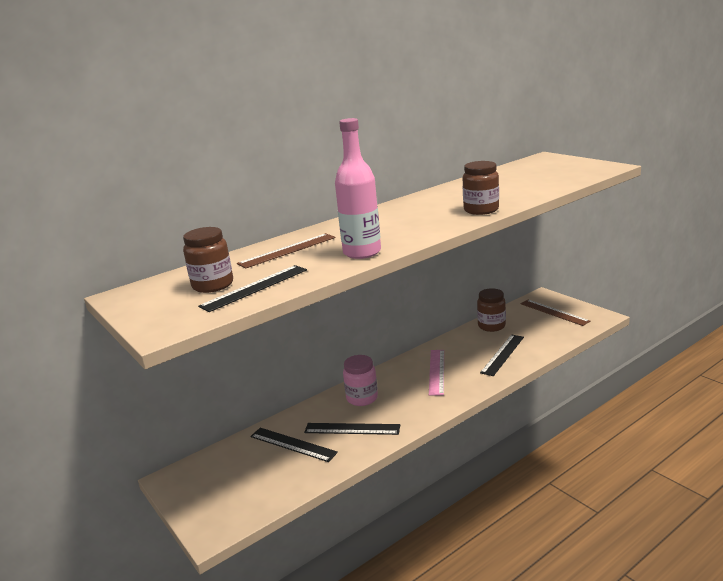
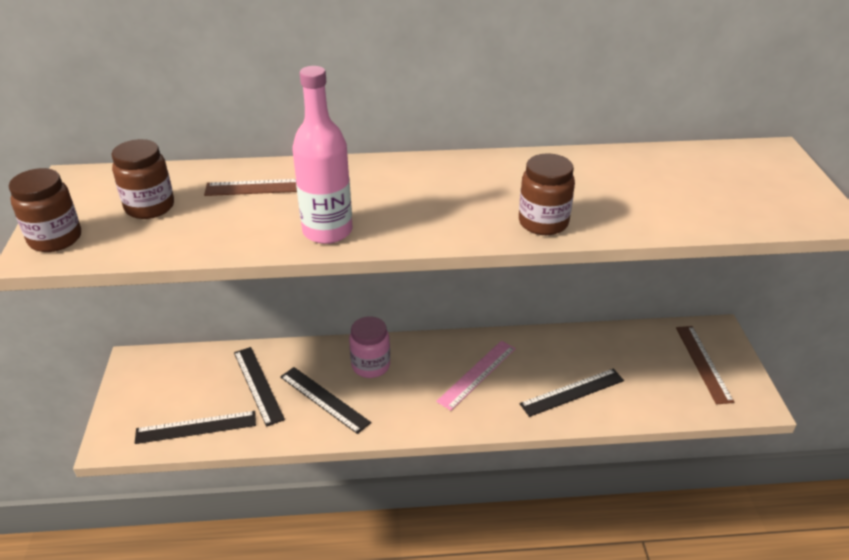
camera: 30 degrees right, 15 degrees up
black ruler [198,265,307,312] -> black ruler moved to [135,411,256,444]
brown jar [477,288,506,332] -> brown jar moved to [9,168,81,252]

